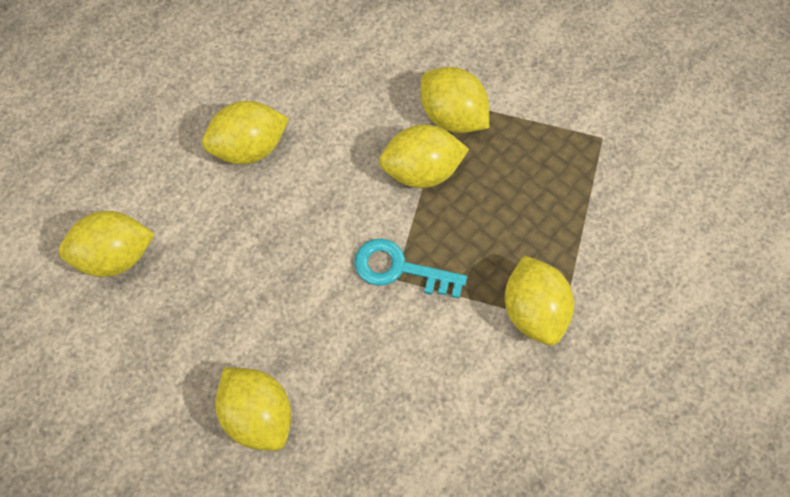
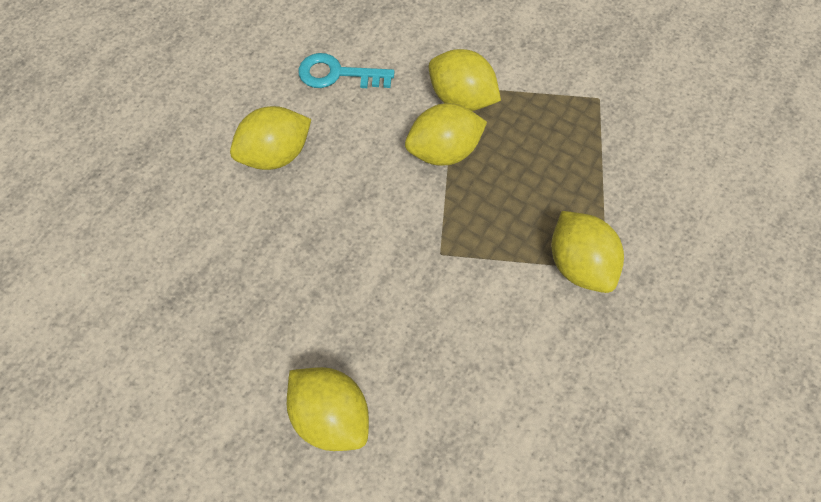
camera: 10 degrees left, 0 degrees up
yellow lemon [59,211,155,277] -> none
turquoise key [354,238,467,298] -> turquoise key moved to [298,53,395,88]

